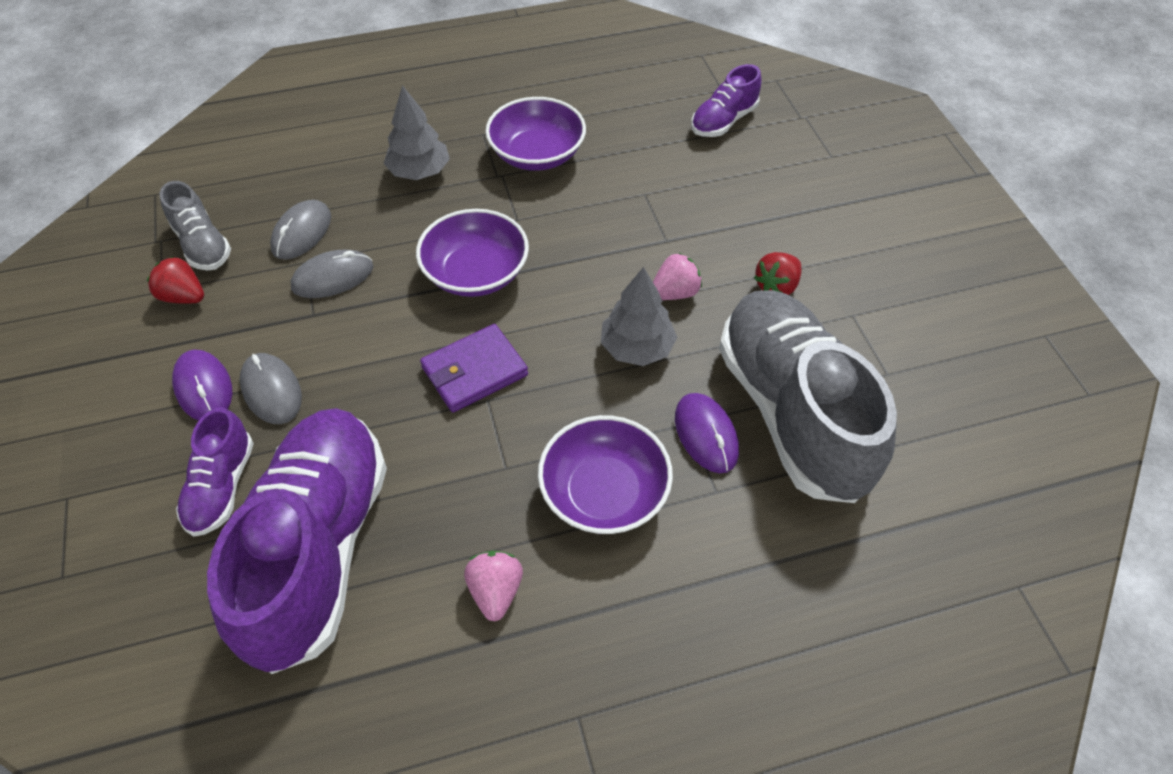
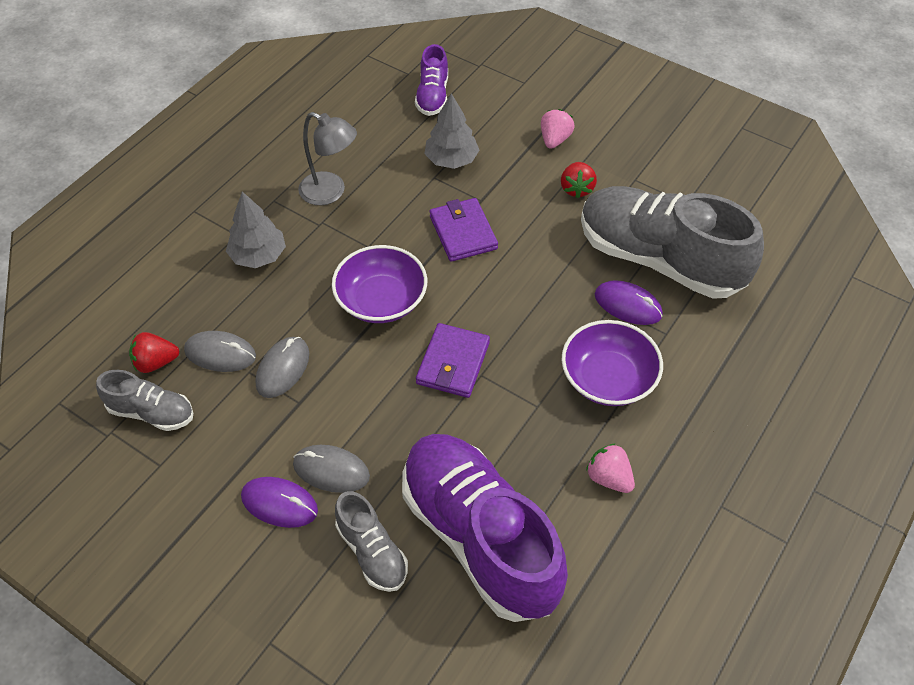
camera: 40 degrees left, 0 degrees up
red strawberry [147,257,204,304] -> red strawberry moved to [129,332,179,373]
purple shoe [176,407,254,537] -> grey shoe [335,491,408,592]
grey mouse [270,200,331,260] -> grey mouse turned 60 degrees counterclockwise [184,331,256,372]
purple bowl [485,97,586,171] -> grey lamp [298,112,357,205]
grey tree [601,267,677,366] -> grey tree moved to [425,93,479,169]
pink strawberry [653,253,702,300] -> pink strawberry moved to [541,109,575,149]
none -> purple wallet [430,198,498,262]

